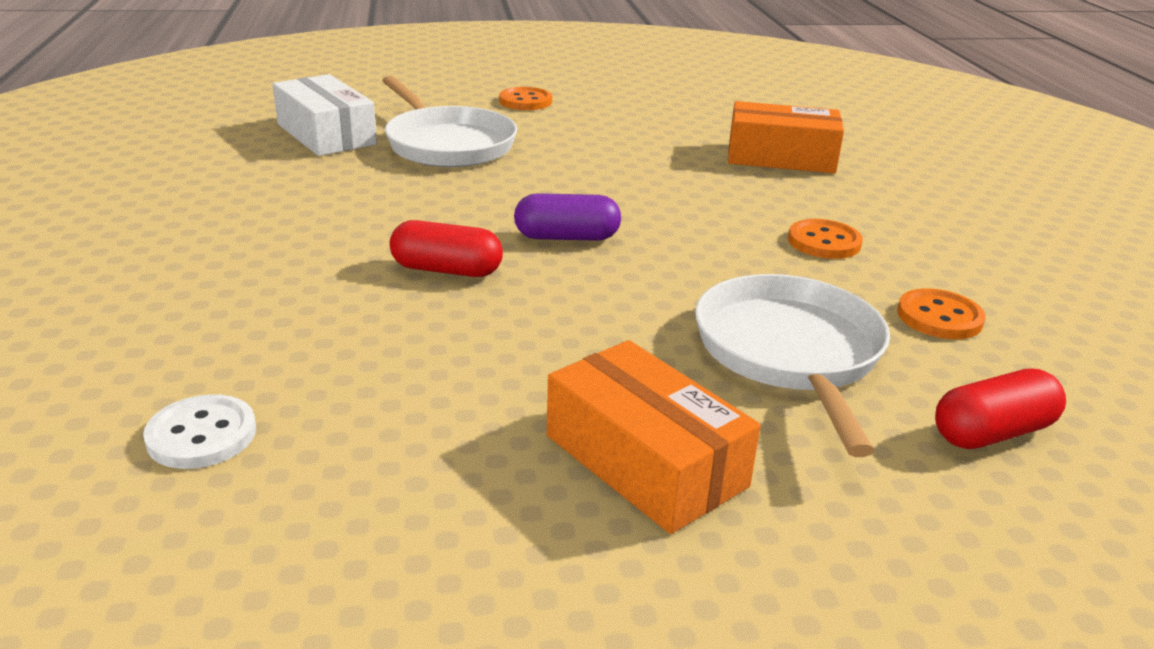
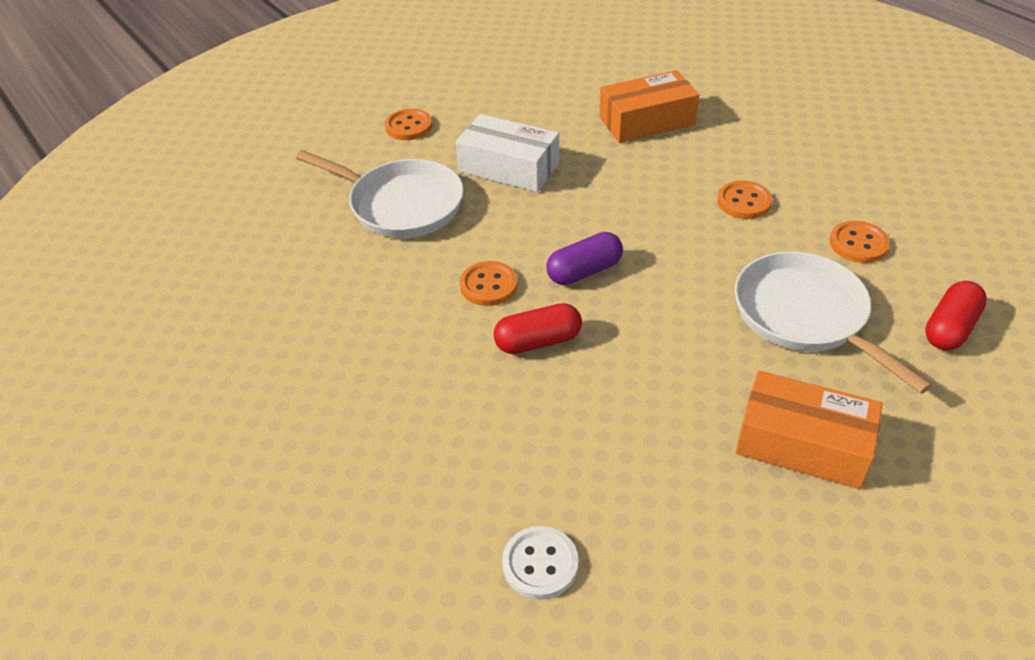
camera: 25 degrees left, 15 degrees up
white box [272,74,377,156] -> white box moved to [456,114,559,192]
none -> orange button [460,261,518,306]

